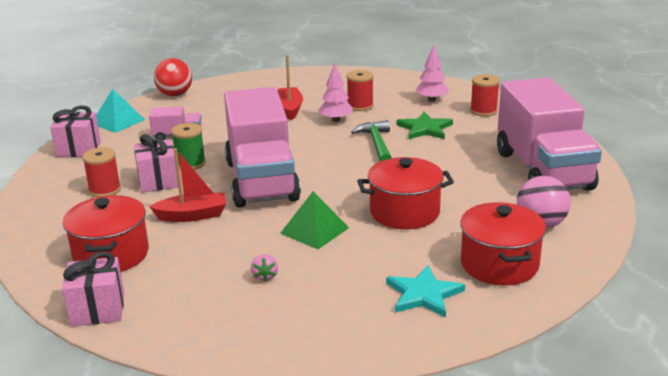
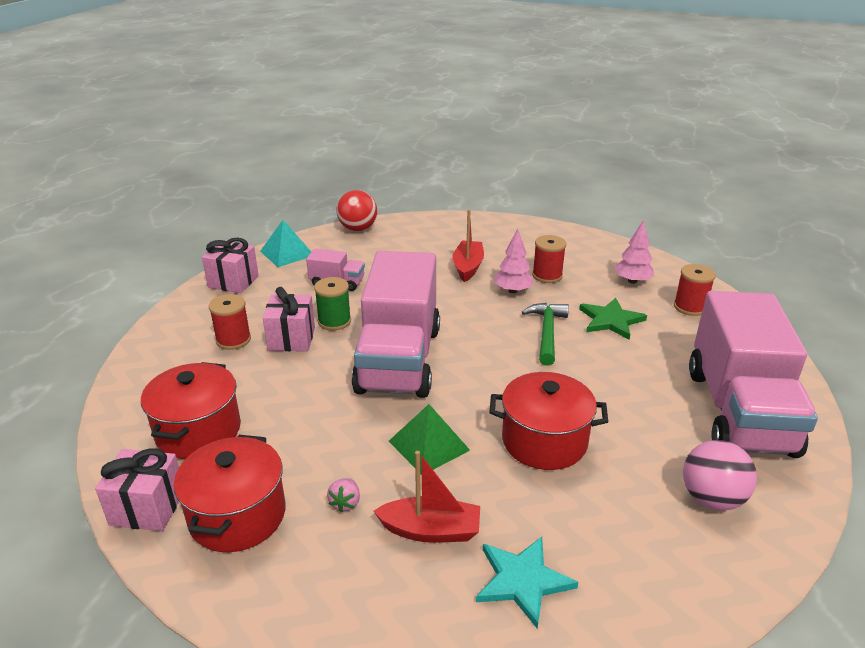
camera: 15 degrees right, 5 degrees up
red boat [149,149,226,222] -> red boat moved to [374,451,480,543]
red pot [460,202,546,285] -> red pot moved to [174,435,286,552]

